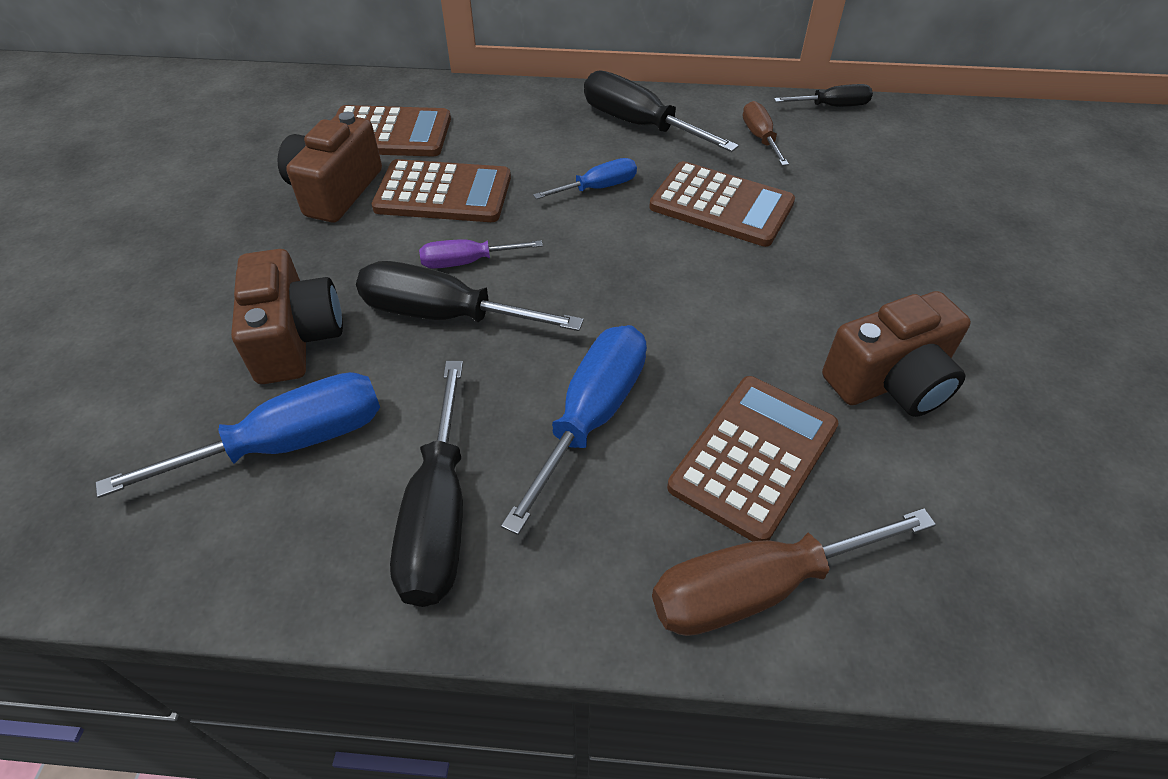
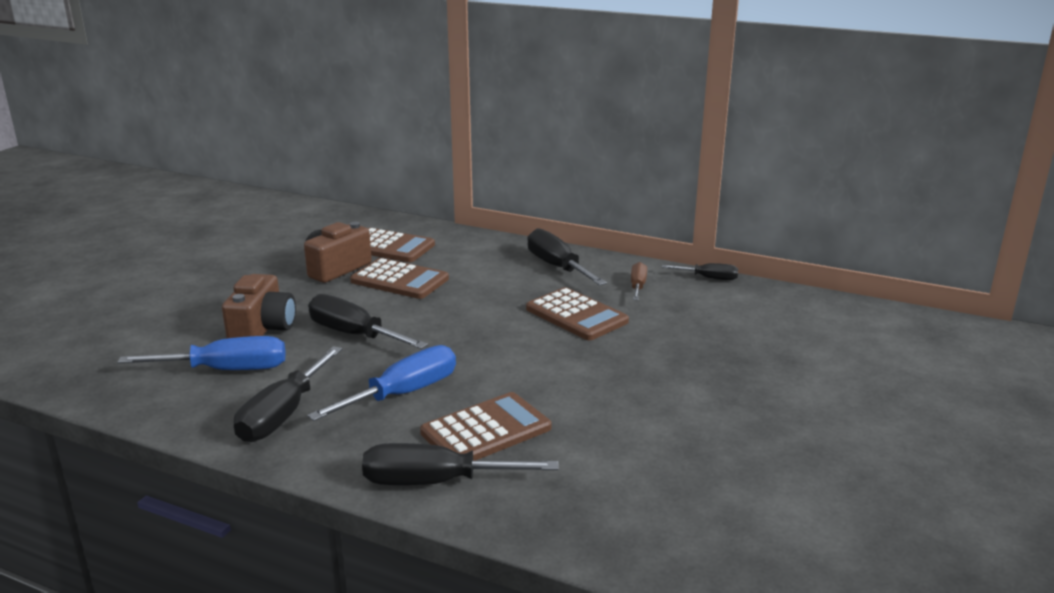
camera: 20 degrees right, 25 degrees down
purple screwdriver [419,239,543,269] -> none
blue screwdriver [533,158,637,199] -> none
brown screwdriver [652,509,936,636] -> black screwdriver [362,443,558,485]
brown camera [822,291,971,417] -> none

